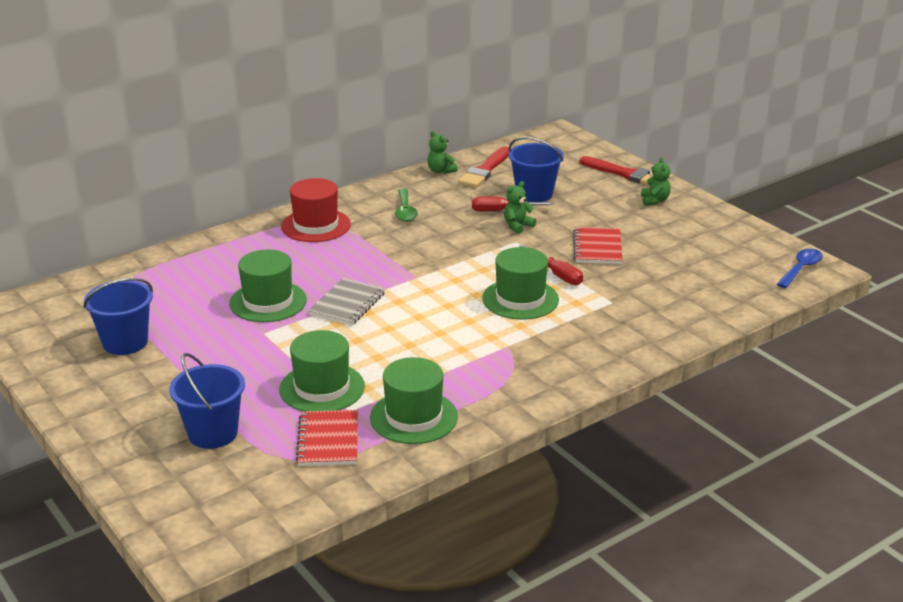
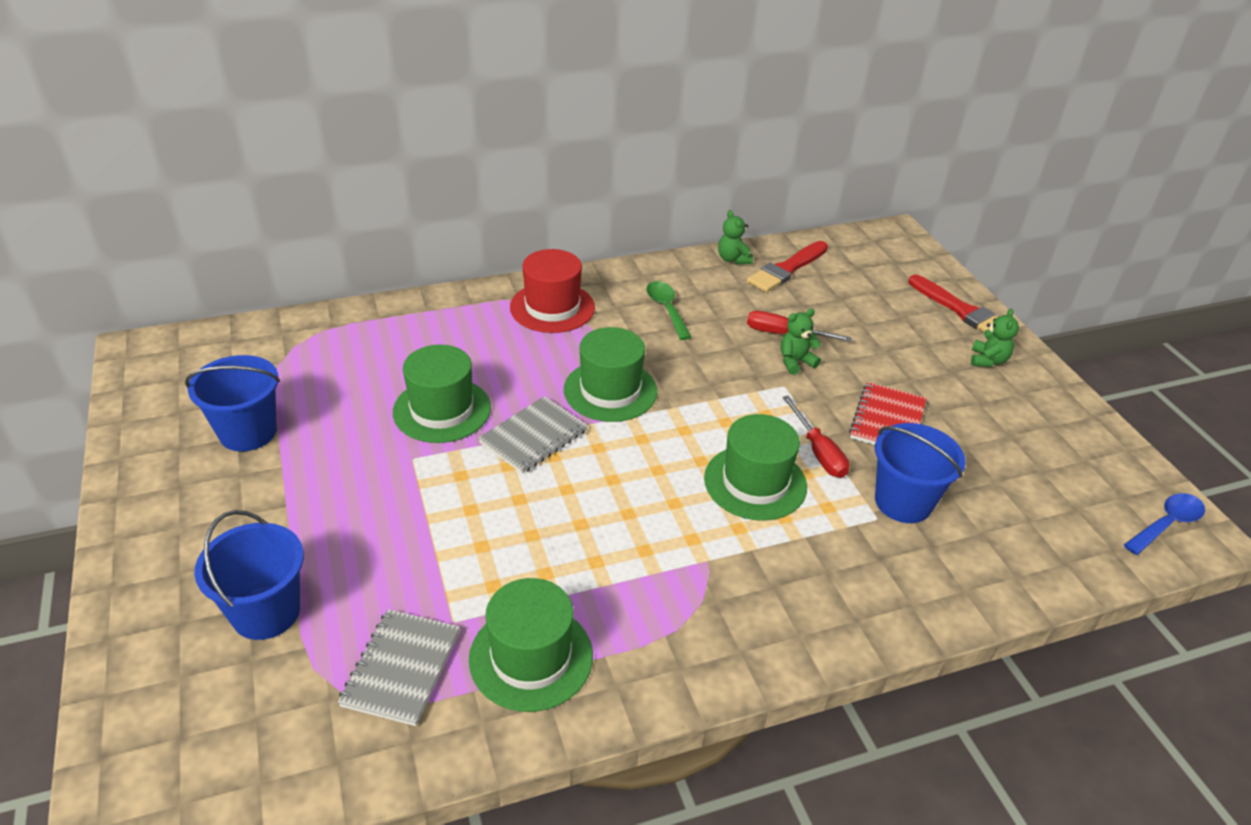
camera: 15 degrees right, 10 degrees up
green hat [279,330,365,412] -> green hat moved to [564,327,657,422]
red notebook [296,410,358,466] -> grey notebook [338,609,460,726]
green spoon [395,189,418,222] -> green spoon turned 150 degrees clockwise [646,281,692,340]
blue bucket [508,137,564,202] -> blue bucket moved to [875,423,966,523]

